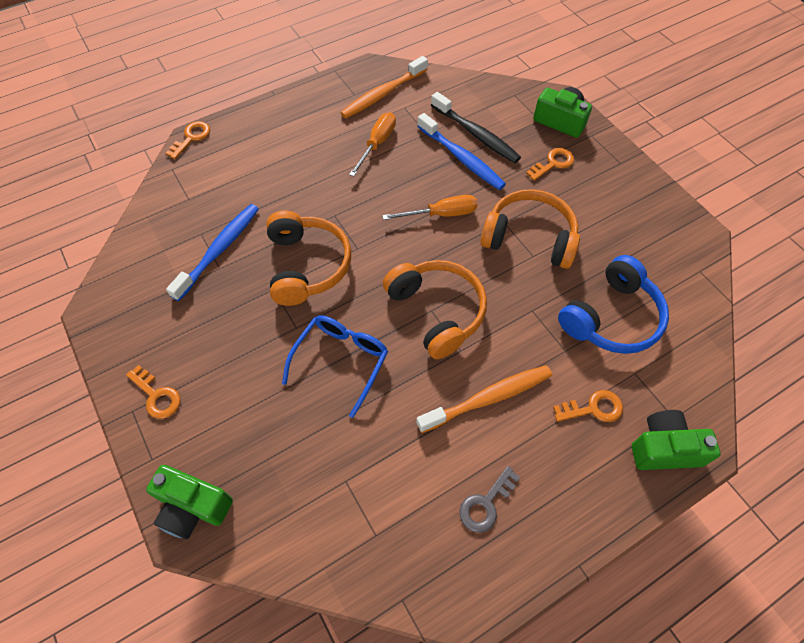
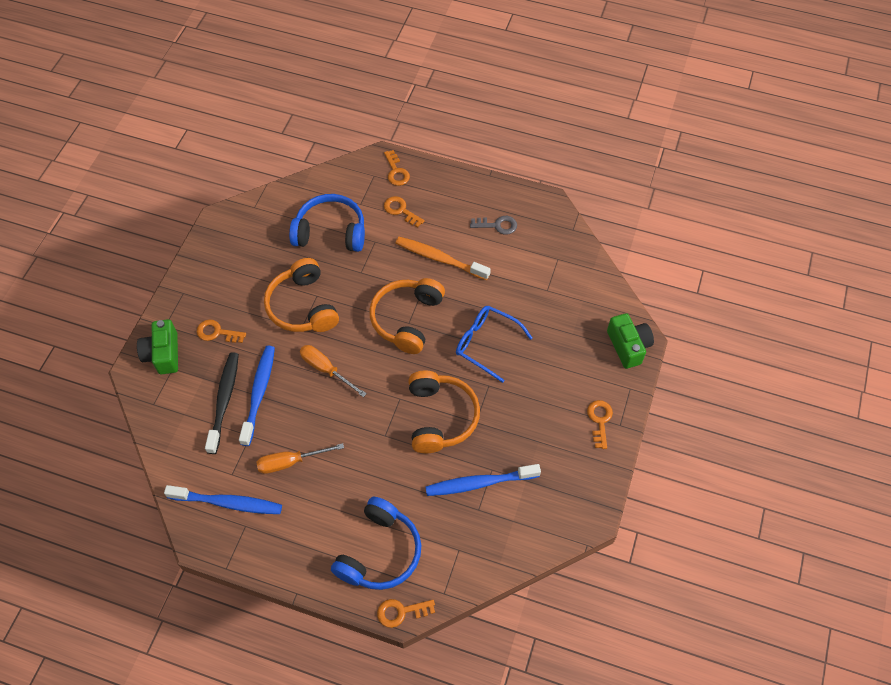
camera: 130 degrees left, 0 degrees up
orange headphones [266,211,351,306] -> orange headphones turned 135 degrees clockwise [408,371,480,453]
blue glasses [282,315,388,418] -> blue glasses turned 45 degrees clockwise [456,306,532,383]
orange toothbrush [340,56,428,119] -> blue toothbrush [164,485,282,514]
green camera [632,410,721,470] -> orange key [384,150,410,186]
none -> blue headphones [331,497,421,590]

